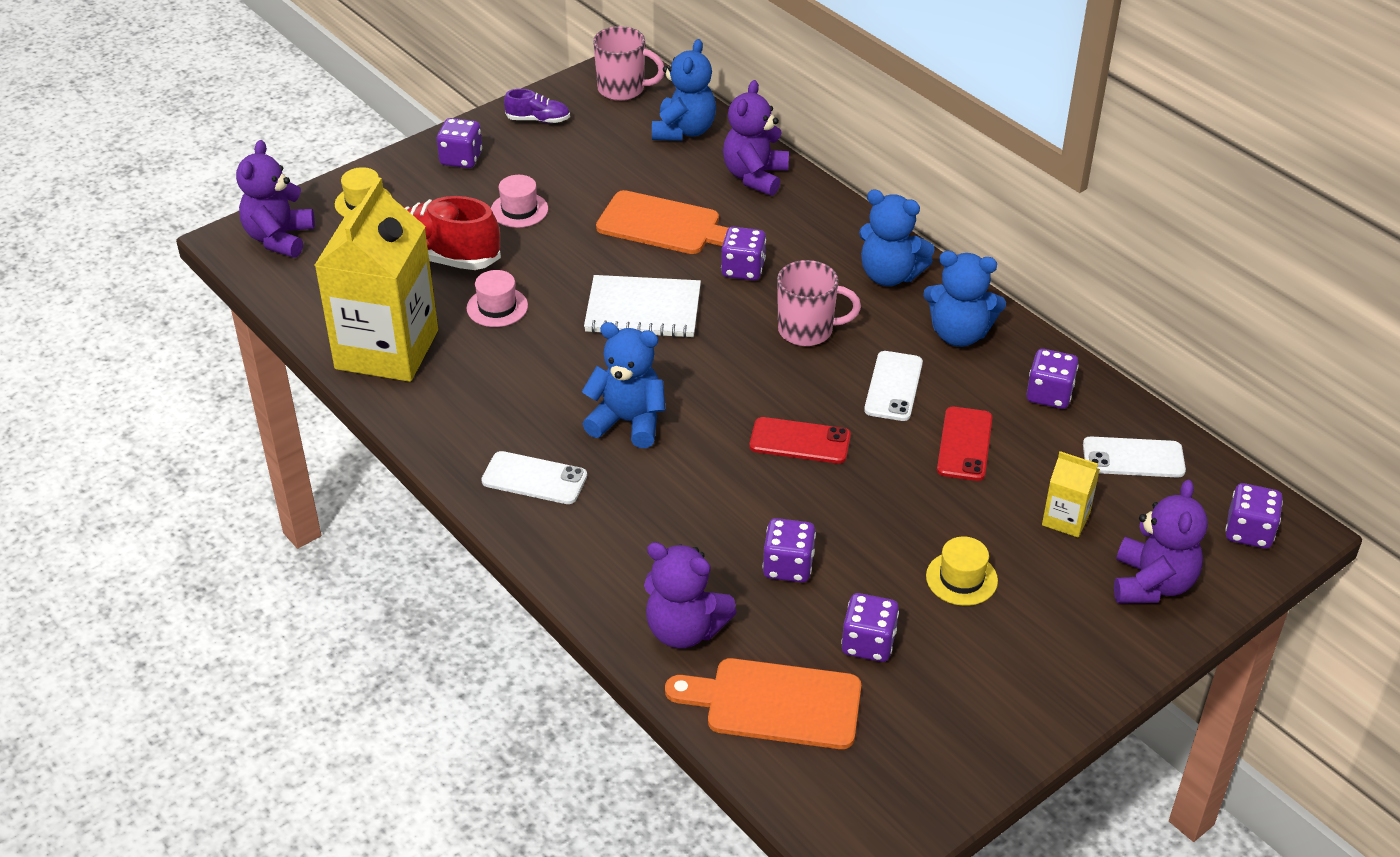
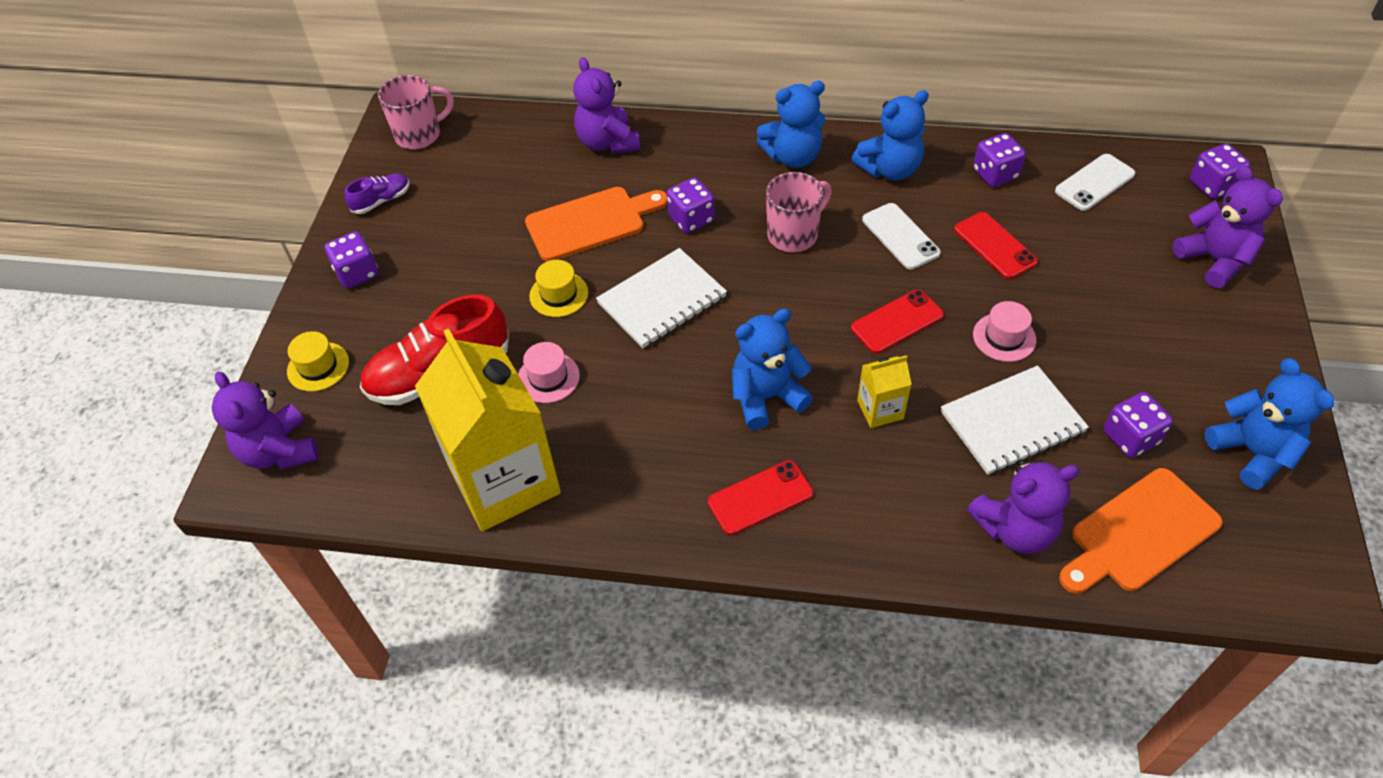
camera: 40 degrees left, 10 degrees up
white phone [481,451,587,504] -> red phone [708,460,813,535]
pink hat [491,175,548,228] -> pink hat moved to [973,301,1036,362]
blue teddy bear [652,39,716,141] -> blue teddy bear moved to [1204,358,1335,490]
purple dice [763,518,816,583] -> white notebook [941,366,1089,475]
yellow hat [926,537,998,606] -> yellow hat moved to [529,260,588,317]
yellow carton [1042,451,1100,537] -> yellow carton moved to [857,355,912,428]

